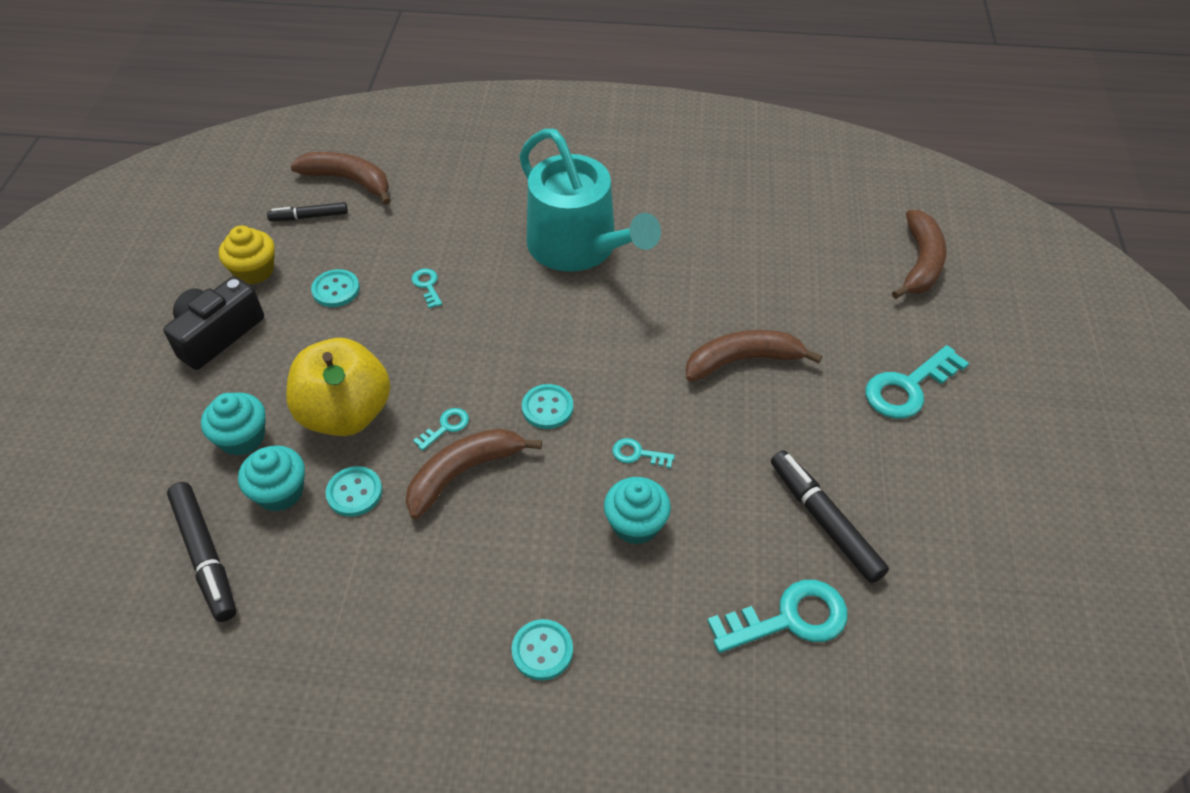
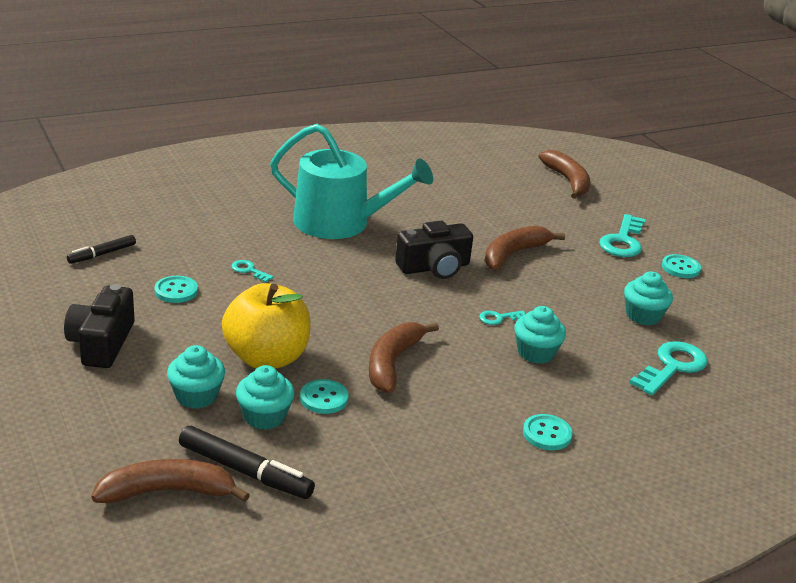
camera: 35 degrees left, 20 degrees down
yellow cupcake [219,226,275,284] -> none
brown banana [290,152,391,205] -> brown banana moved to [91,459,250,503]
turquoise key [413,408,469,451] -> none
turquoise button [522,384,574,429] -> turquoise button moved to [662,254,701,278]
black marker [771,450,889,583] -> turquoise cupcake [624,271,673,326]
none -> black camera [395,221,473,279]

